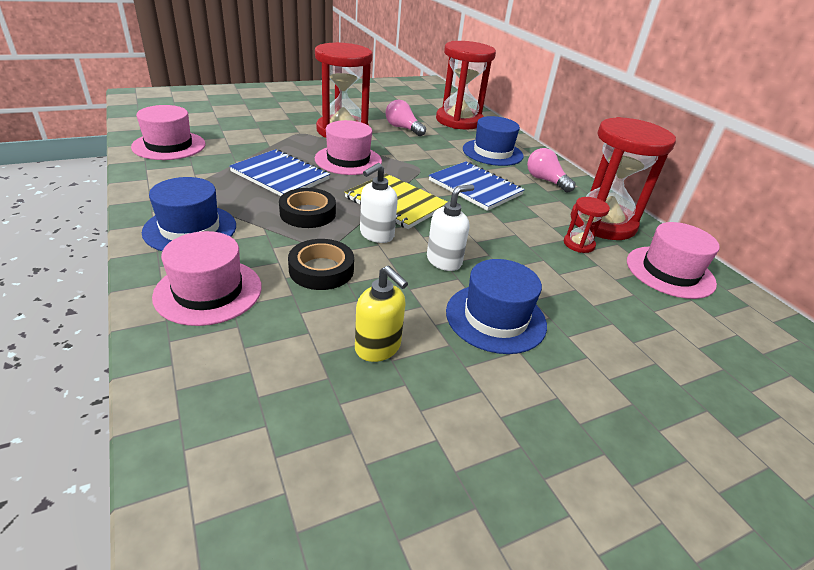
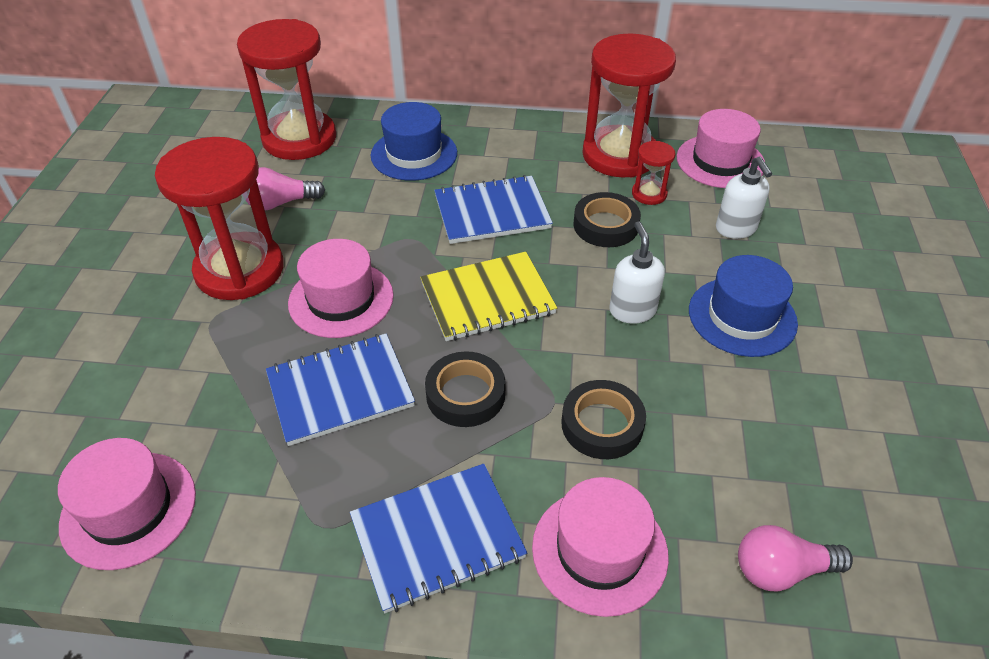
camera: 55 degrees left, 10 degrees up
blue hat [142,177,236,251] -> blue notebook [350,464,527,613]
yellow soap dispenser [355,266,408,362] -> none
white soap dispenser [360,163,398,243] -> white soap dispenser moved to [716,157,772,239]
pink light bulb [527,148,576,193] -> pink light bulb moved to [738,525,853,591]
none -> black tape [574,192,641,247]

